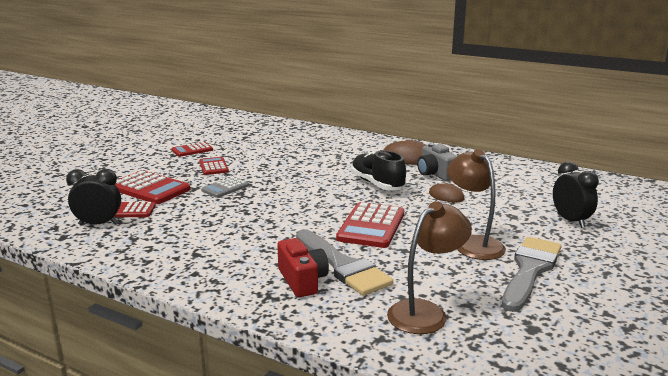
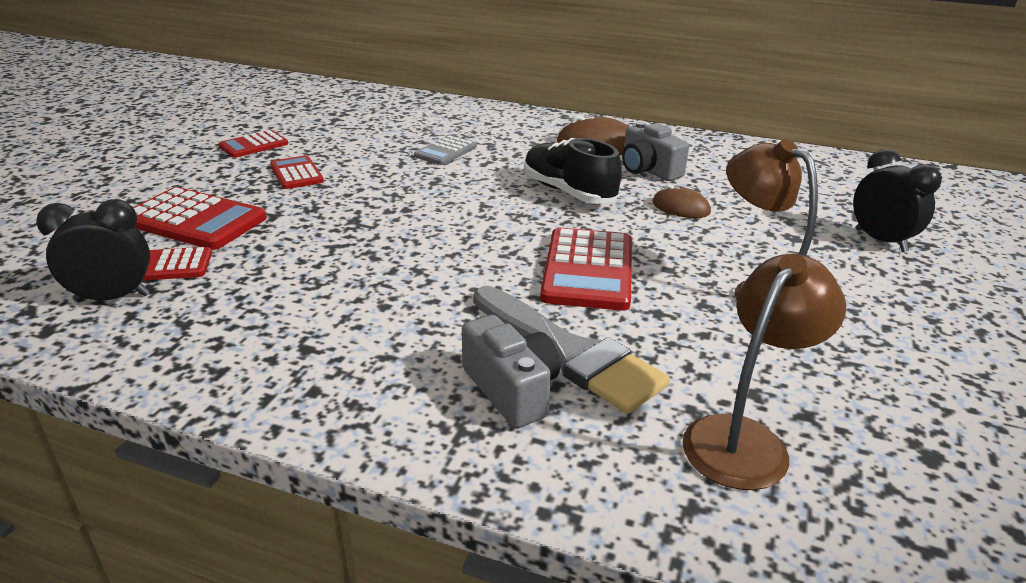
camera: 10 degrees left, 10 degrees up
grey calculator [201,177,249,198] -> grey calculator moved to [414,135,477,165]
red camera [277,238,329,297] -> grey camera [462,315,560,428]
grey brush [502,237,561,312] -> none

